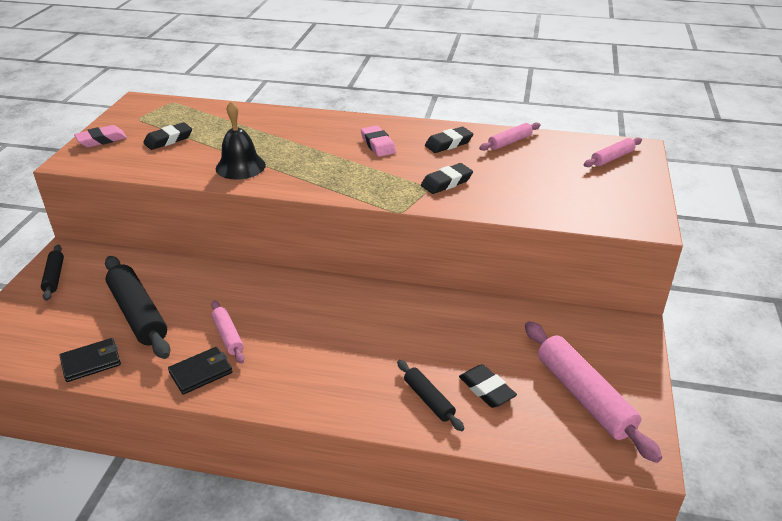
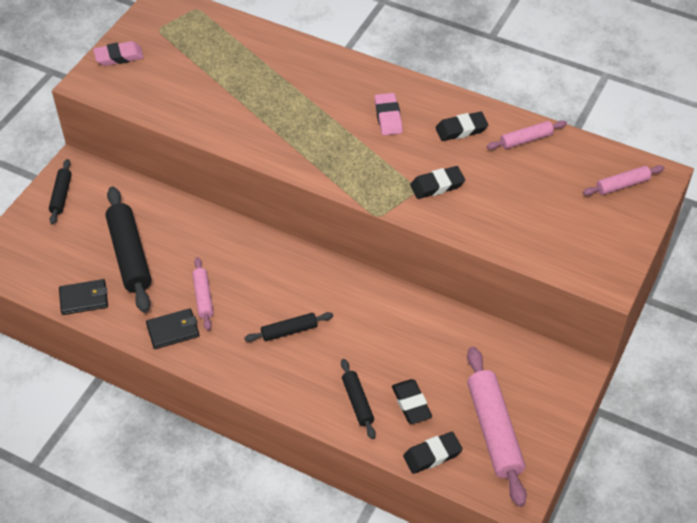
camera: 15 degrees right, 15 degrees up
black eraser [143,122,192,150] -> black eraser moved to [403,432,463,474]
black bell [216,101,266,180] -> none
none -> black rolling pin [245,312,333,342]

